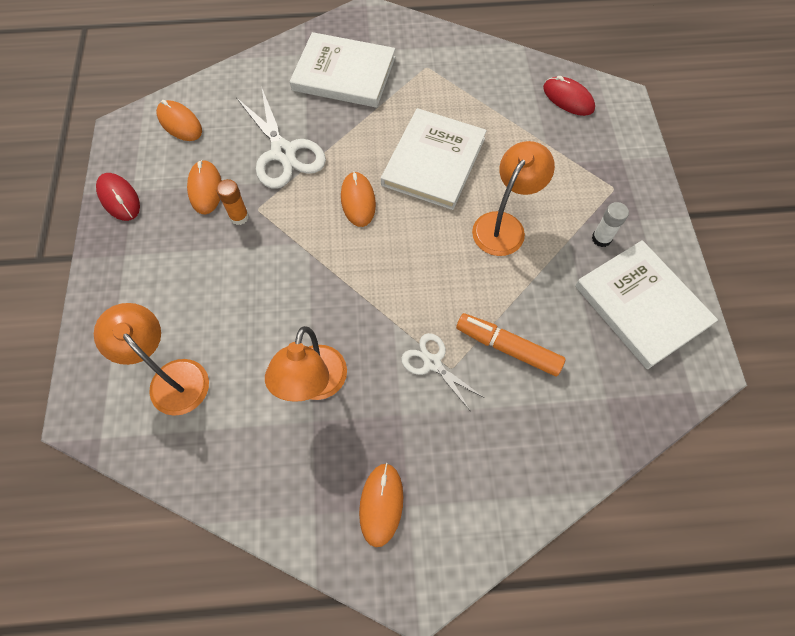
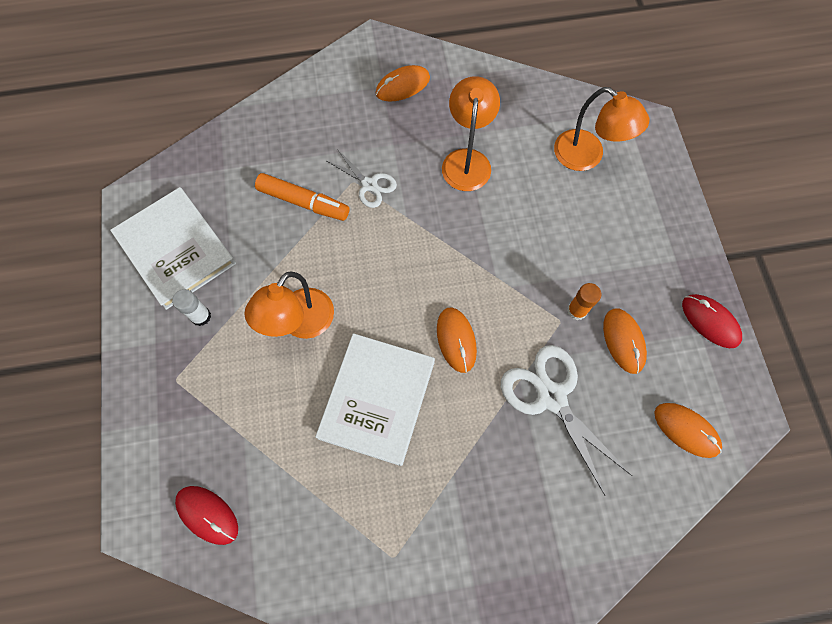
camera: 175 degrees right, 5 degrees up
white book [290,32,395,108] -> none
orange mouse [359,463,403,547] -> orange mouse turned 60 degrees clockwise [376,65,430,102]

